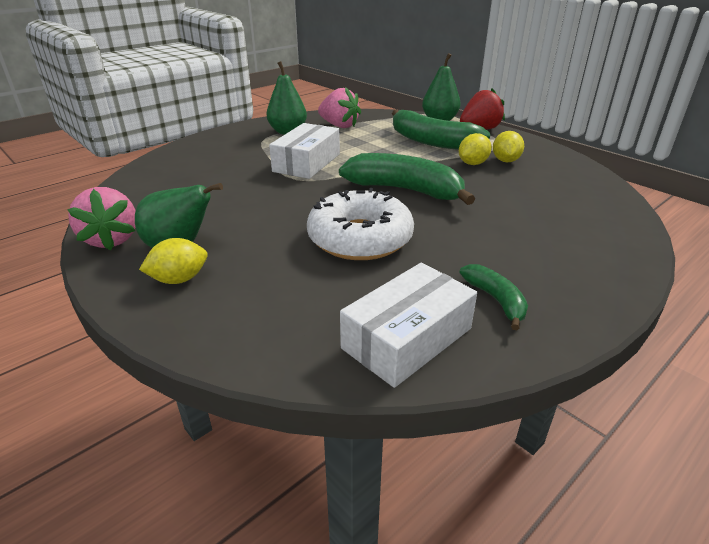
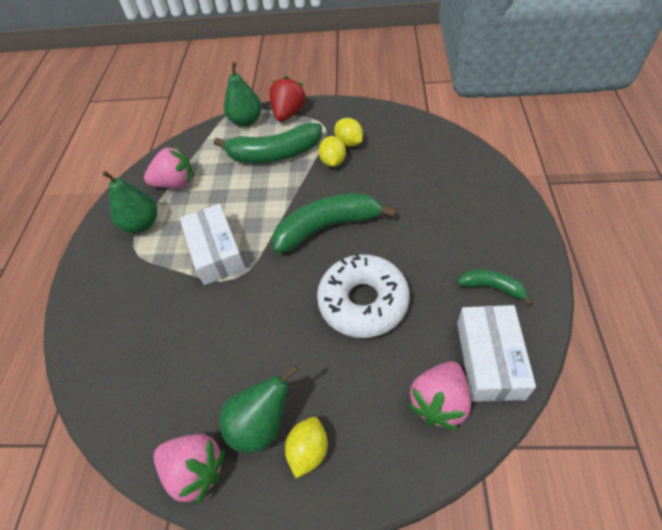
camera: 40 degrees left, 20 degrees up
none -> pink strawberry [408,361,471,430]

